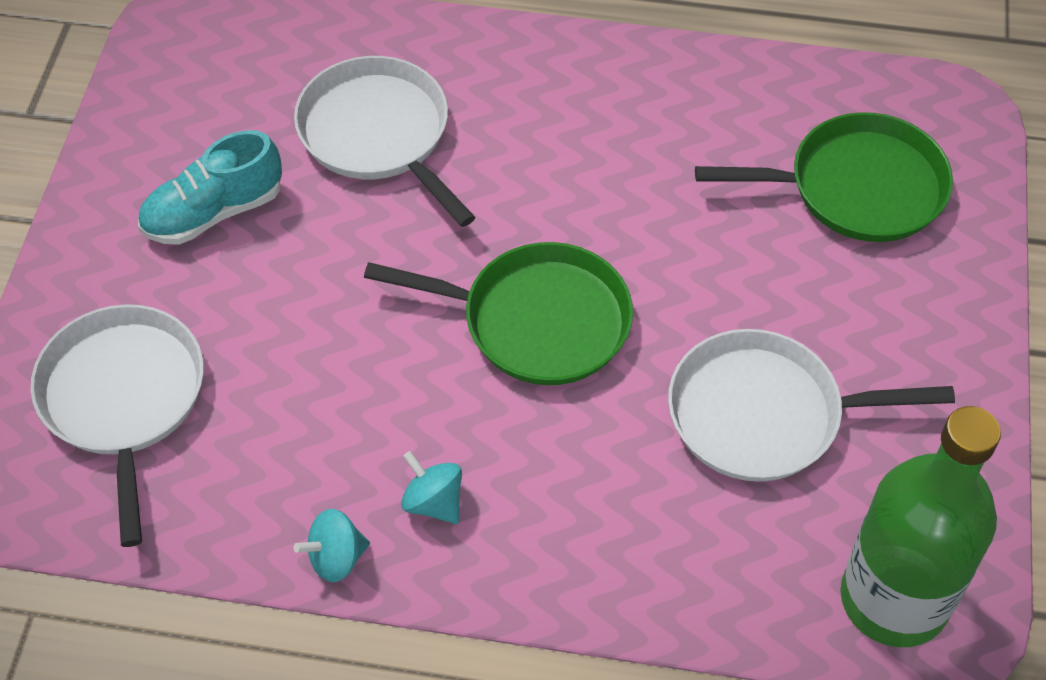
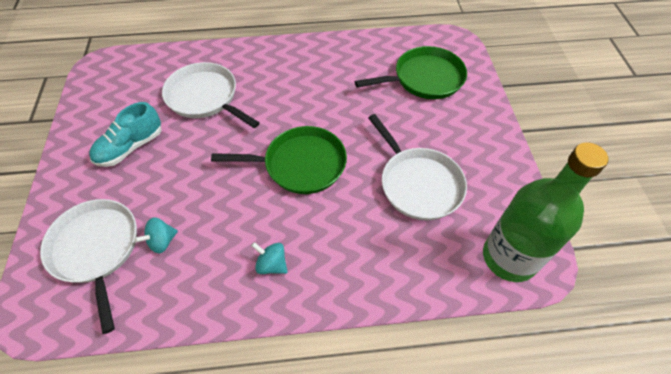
camera: 15 degrees left, 0 degrees up
turquoise spinning top [294,509,370,582] -> turquoise spinning top moved to [134,217,178,253]
white pan [668,329,955,482] -> white pan turned 105 degrees counterclockwise [368,114,467,221]

